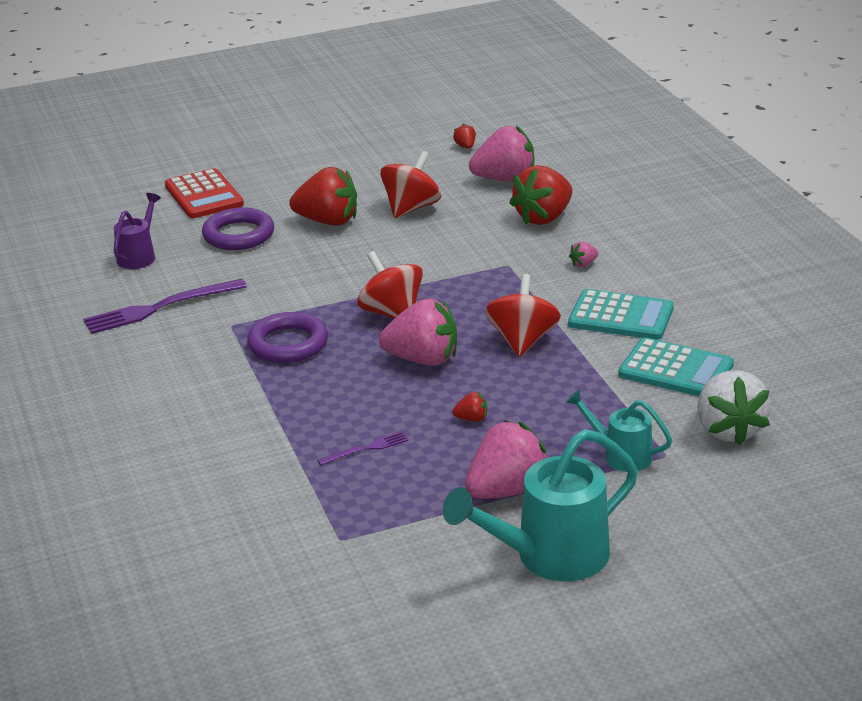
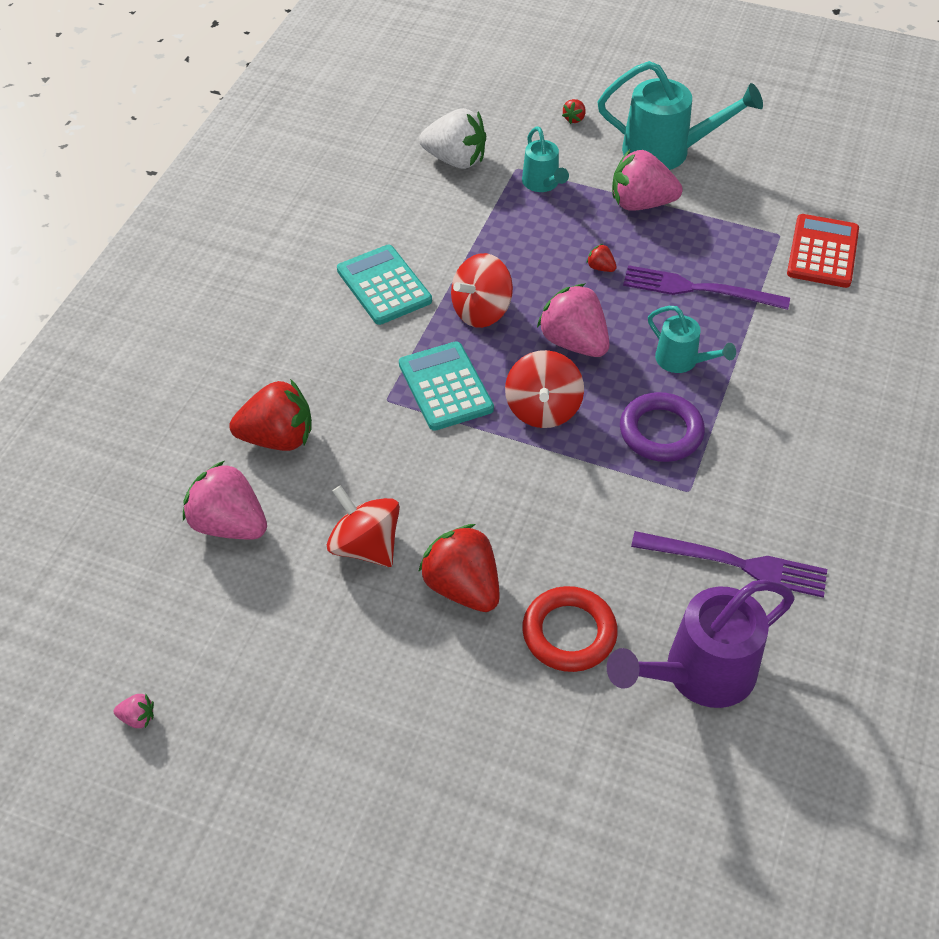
camera: 140 degrees left, 20 degrees up
purple watering can [114,193,161,269] -> purple watering can [607,580,794,708], size x1.79
red calculator [165,168,244,218] -> red calculator moved to [787,214,859,288]
purple ring [202,207,274,250] -> red ring [522,586,618,672]
purple fork [317,432,408,465] -> purple fork [623,265,790,310], size x2.00
red spinning top [380,151,441,218] -> red spinning top turned 60 degrees clockwise [327,485,400,567]
red strawberry [453,124,476,149] -> red strawberry moved to [562,99,586,124]
pink strawberry [569,241,598,268] -> pink strawberry moved to [114,694,154,728]
turquoise calculator [619,337,734,396] -> turquoise calculator moved to [399,341,494,431]
white strawberry [698,370,771,446] -> white strawberry turned 75 degrees clockwise [419,108,486,169]
none -> turquoise watering can [648,306,736,373]

